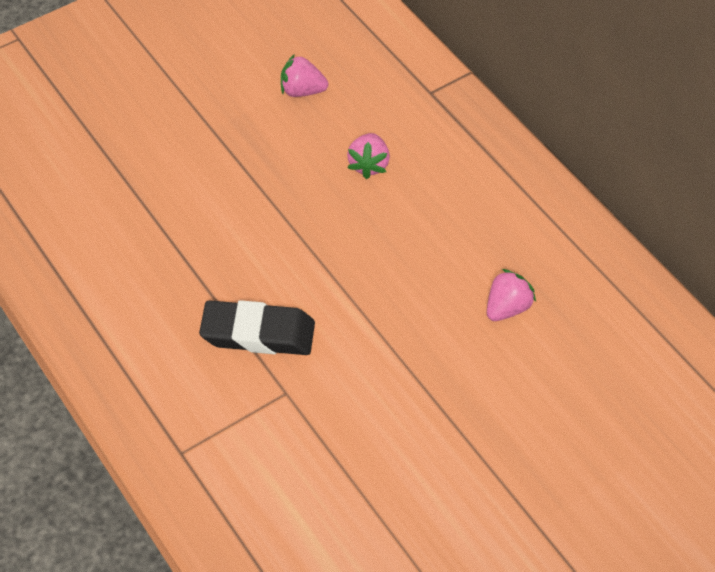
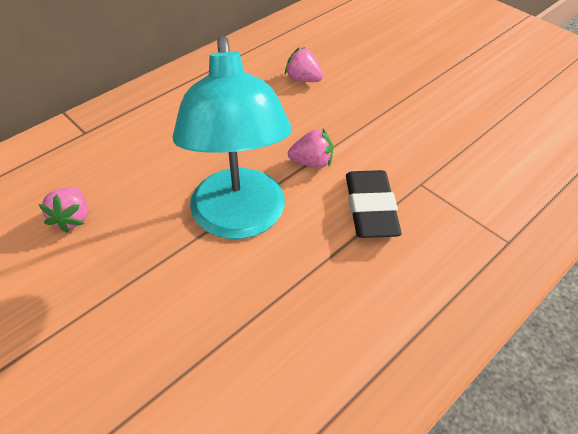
camera: 100 degrees left, 5 degrees down
pink strawberry [347,133,390,179] -> pink strawberry moved to [288,128,333,168]
none -> turquoise lamp [173,36,292,239]

